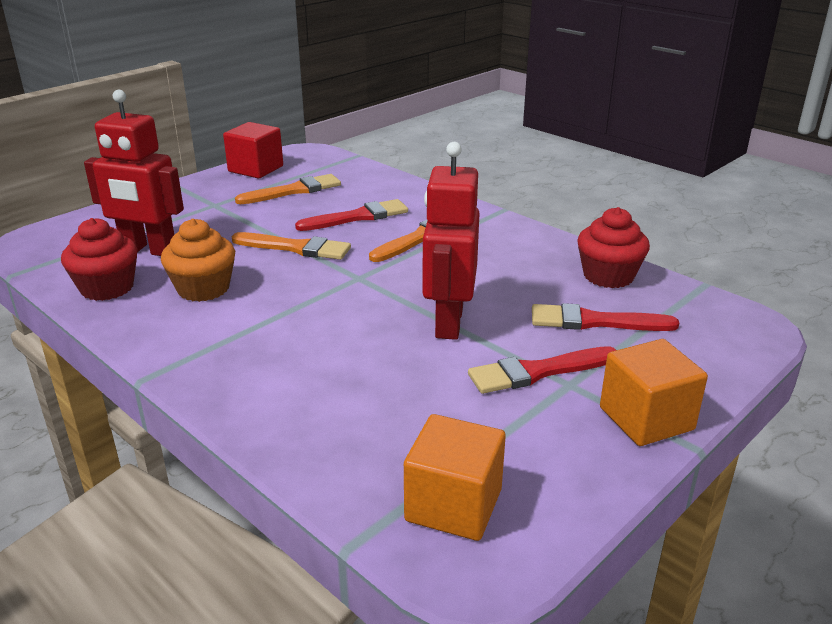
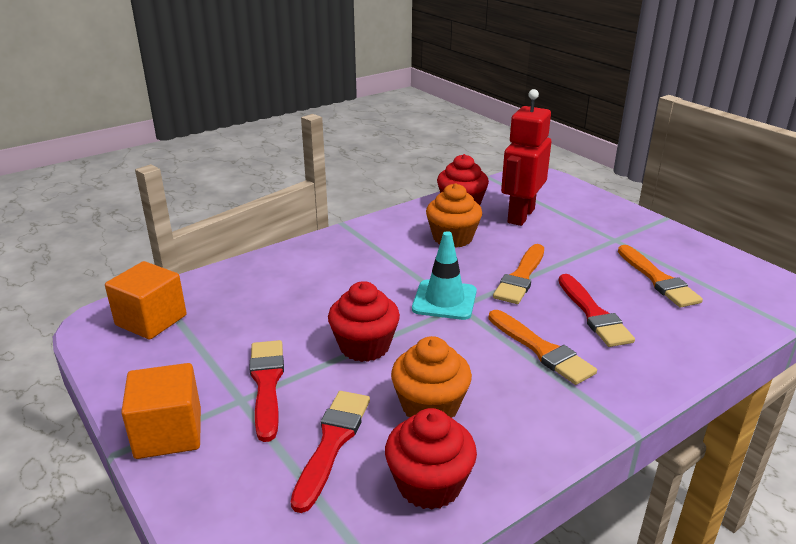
camera: 100 degrees right, 0 degrees up
red cube [223,122,283,178] -> none
red robot [422,142,479,340] -> red cupcake [328,281,400,362]
none -> orange cupcake [391,336,472,418]
none -> turquoise traffic cone [412,231,477,320]

